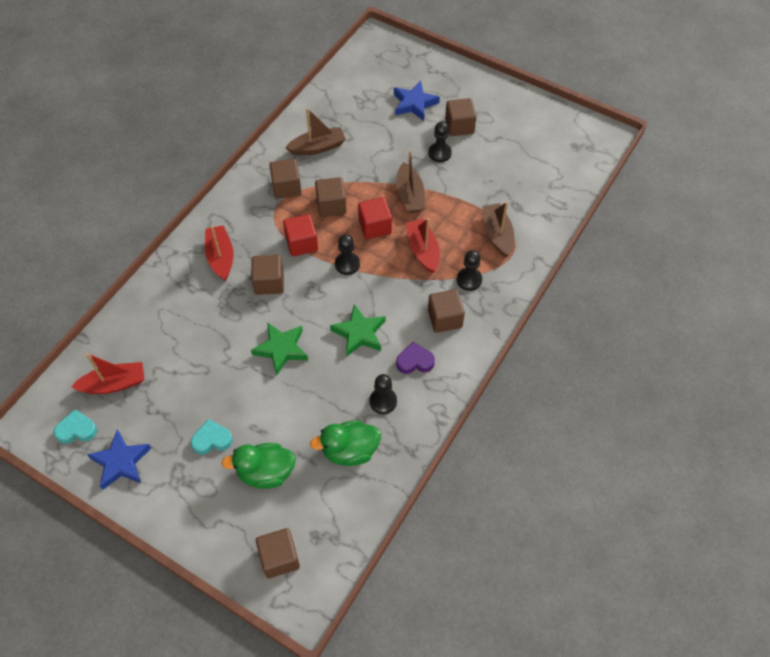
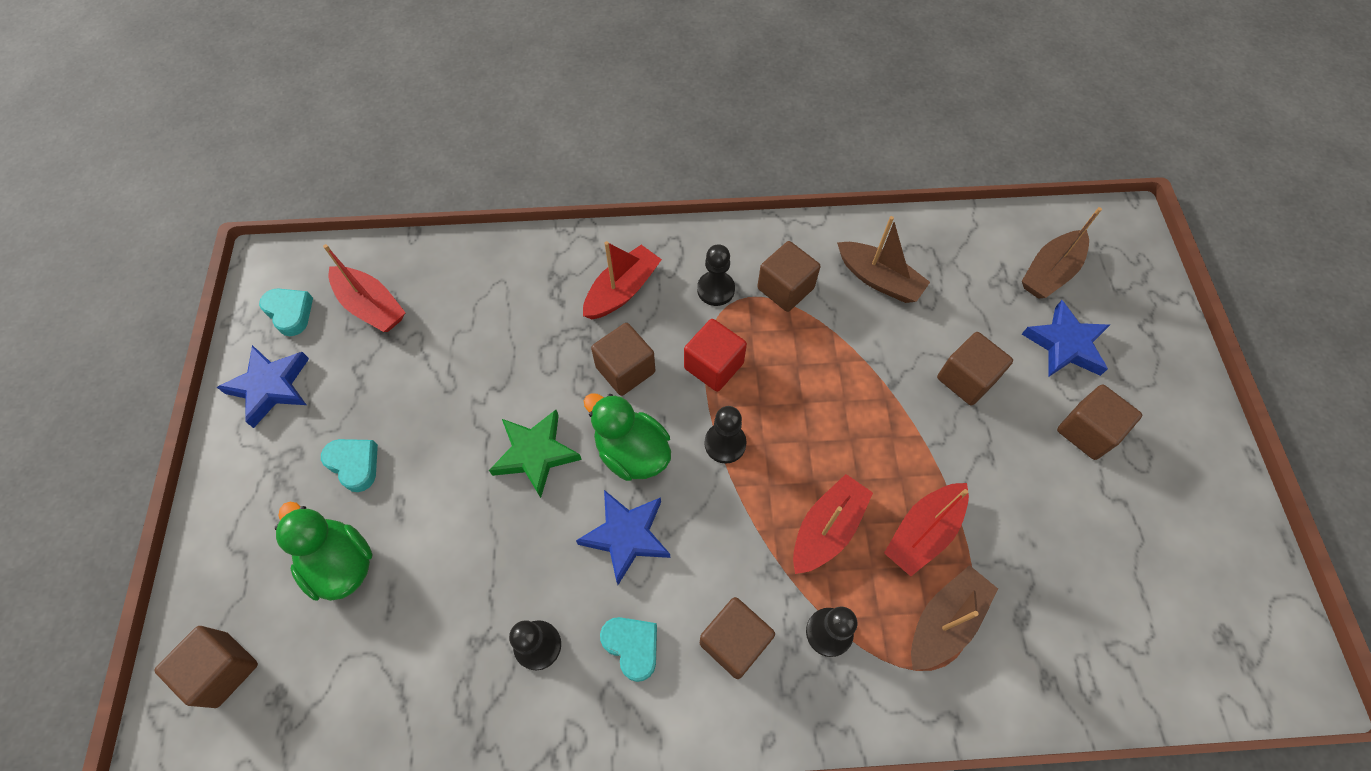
camera: 55 degrees right, 5 degrees up
green duck [310,420,381,466] -> green duck moved to [584,393,671,481]
brown cube [315,177,346,217] -> brown cube moved to [937,332,1013,405]
green star [330,304,385,356] -> blue star [576,490,670,585]
red cube [358,197,392,239] -> none
brown boat [396,150,425,213] -> brown boat moved to [1022,207,1102,299]
purple heart [396,342,435,374] -> turquoise heart [600,617,657,682]
black pawn [428,121,452,162] -> black pawn moved to [697,244,735,306]
none -> red boat [884,483,969,576]

